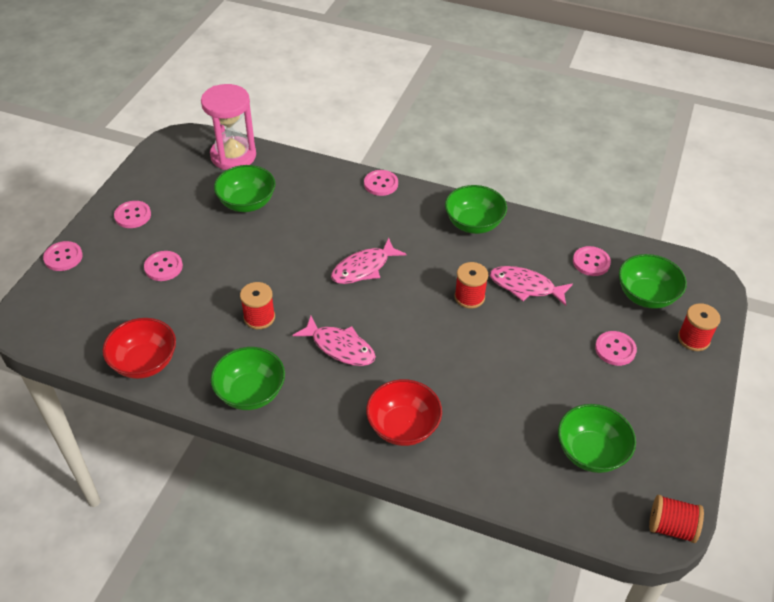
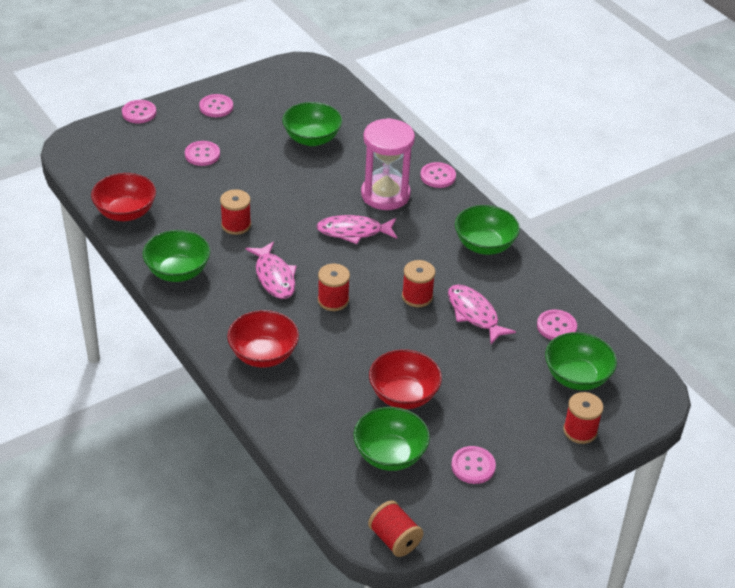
camera: 35 degrees right, 5 degrees down
pink hourglass [201,84,256,170] -> pink hourglass moved to [361,118,415,210]
pink button [595,331,637,366] -> pink button moved to [451,446,496,484]
none -> red spool [318,264,350,311]
none -> red bowl [369,349,442,409]

